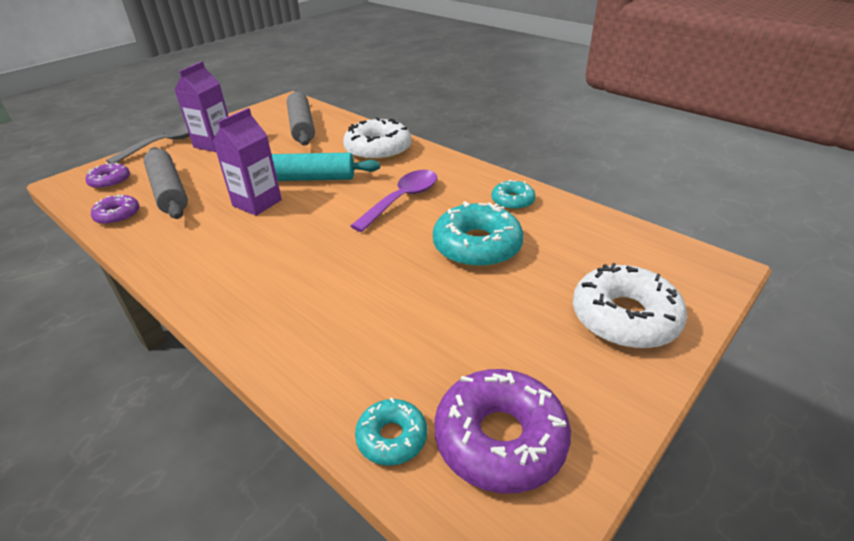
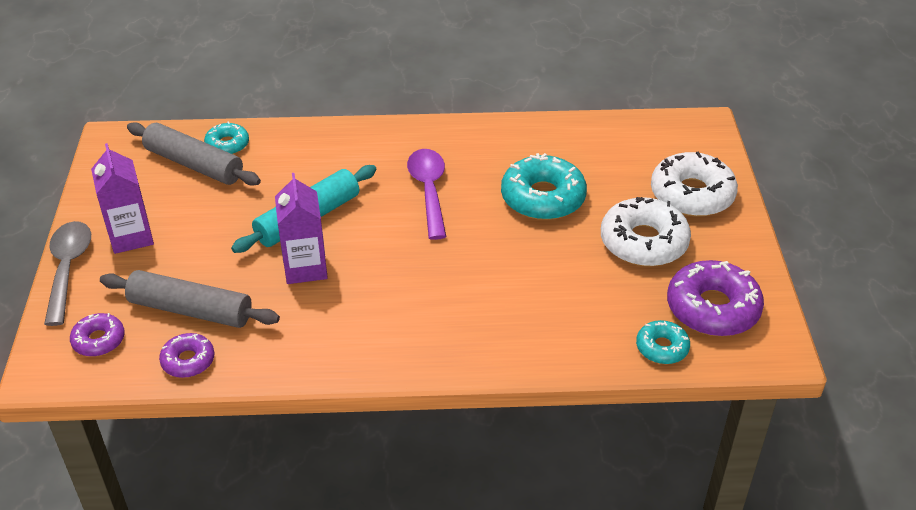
camera: 45 degrees left, 5 degrees up
white donut [343,117,411,161] -> white donut moved to [601,197,691,266]
turquoise donut [492,180,536,210] -> turquoise donut moved to [204,122,249,154]

